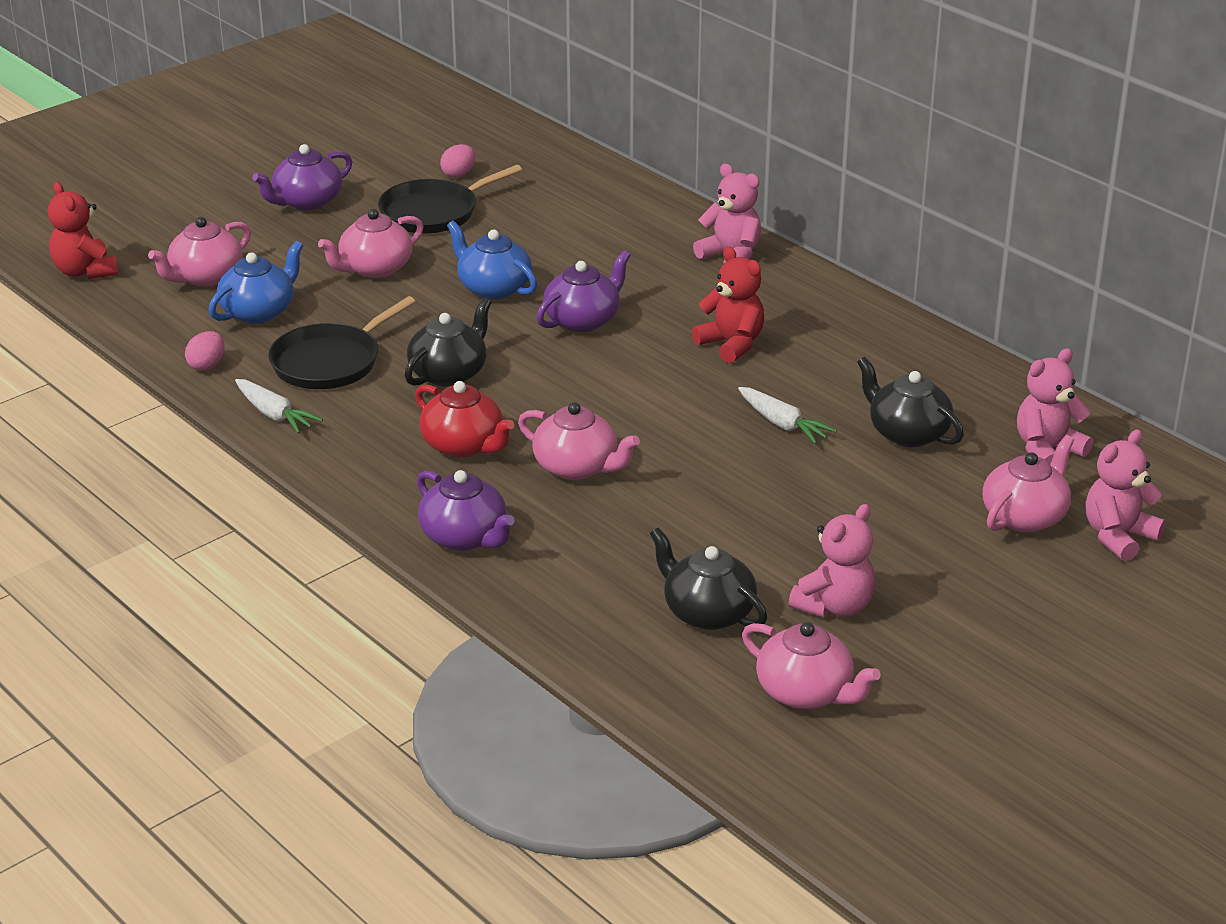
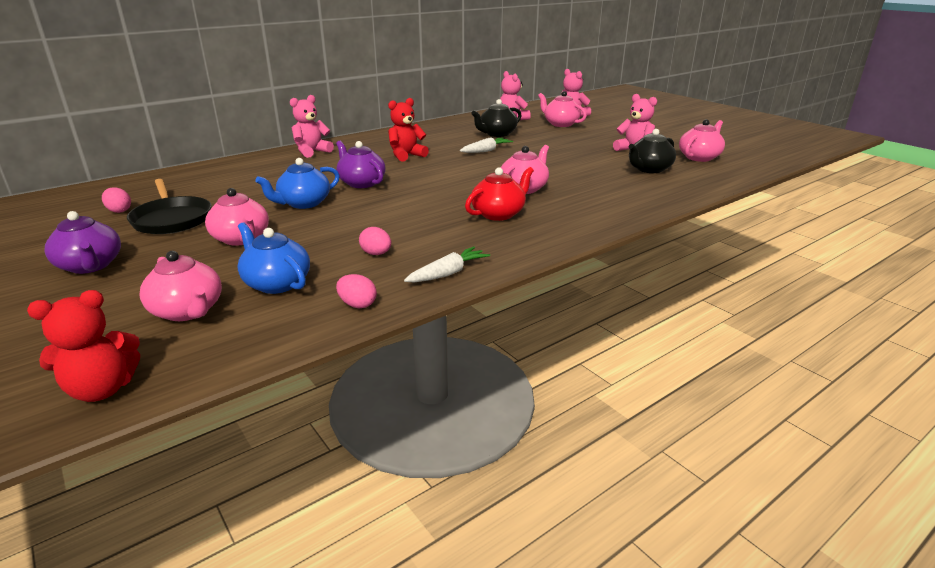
camera: 85 degrees left, 5 degrees down
black pan [268,296,416,389] -> pink egg [359,227,391,255]
black teapot [404,298,492,387] -> none
purple teapot [417,470,515,551] -> none

